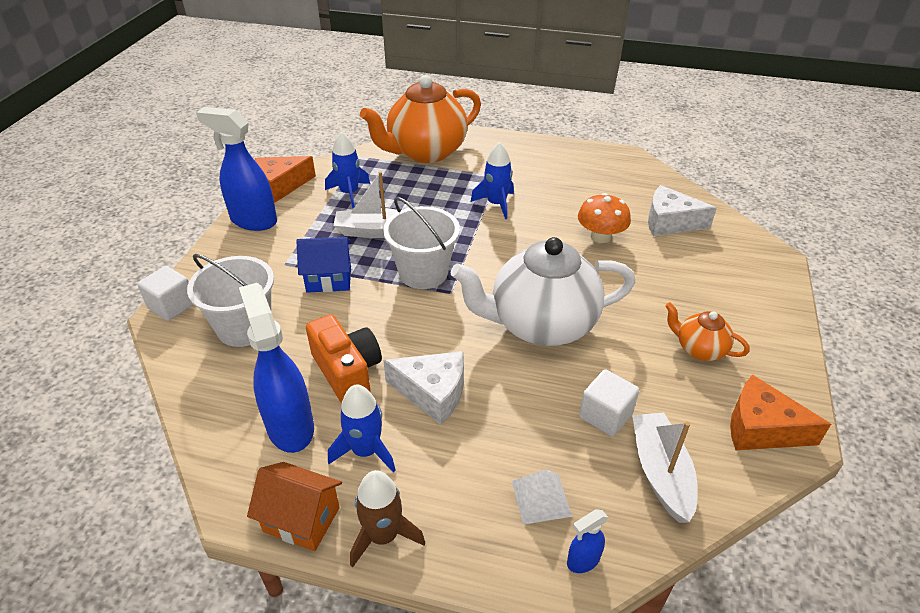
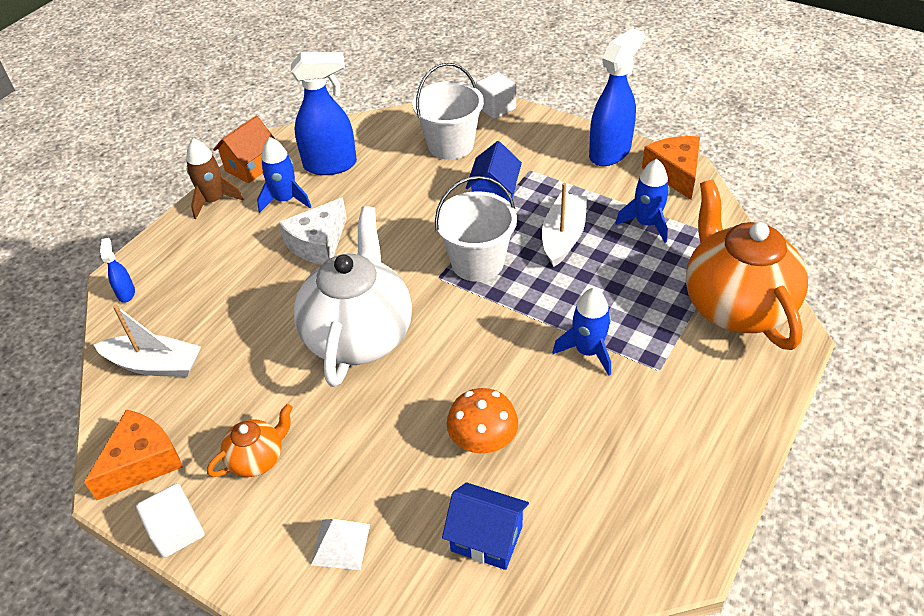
camera: 110 degrees right, 5 degrees up
orange camera [306,314,382,403] -> none
white pyramid [512,469,572,525] -> white pyramid moved to [311,519,370,570]
white cube [579,369,639,437] -> white cube moved to [136,483,205,558]
white cheese [648,185,717,236] -> blue house [442,482,529,570]

